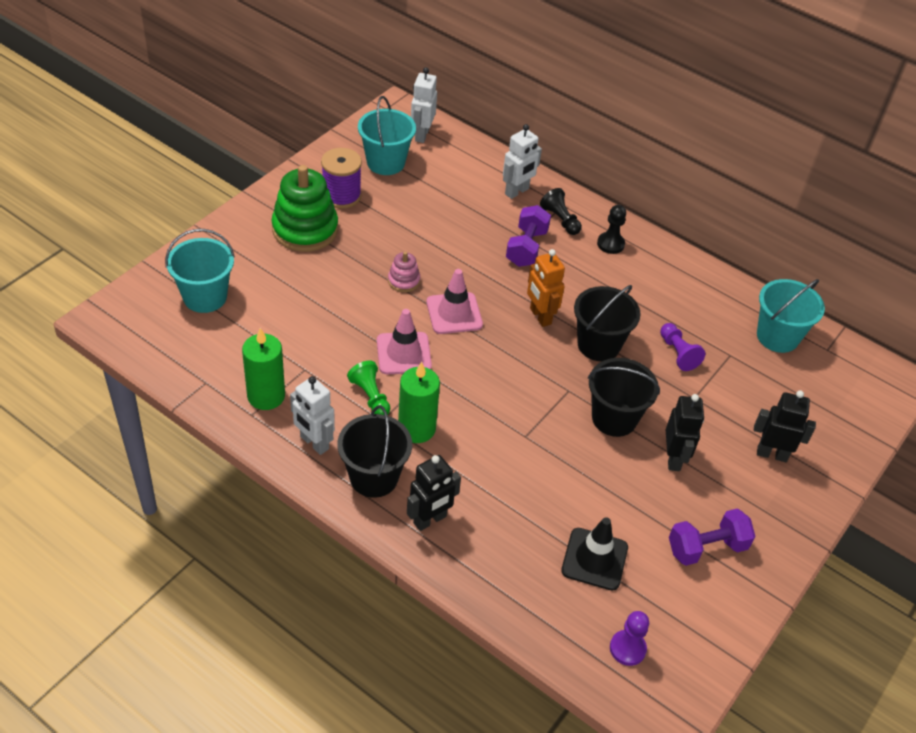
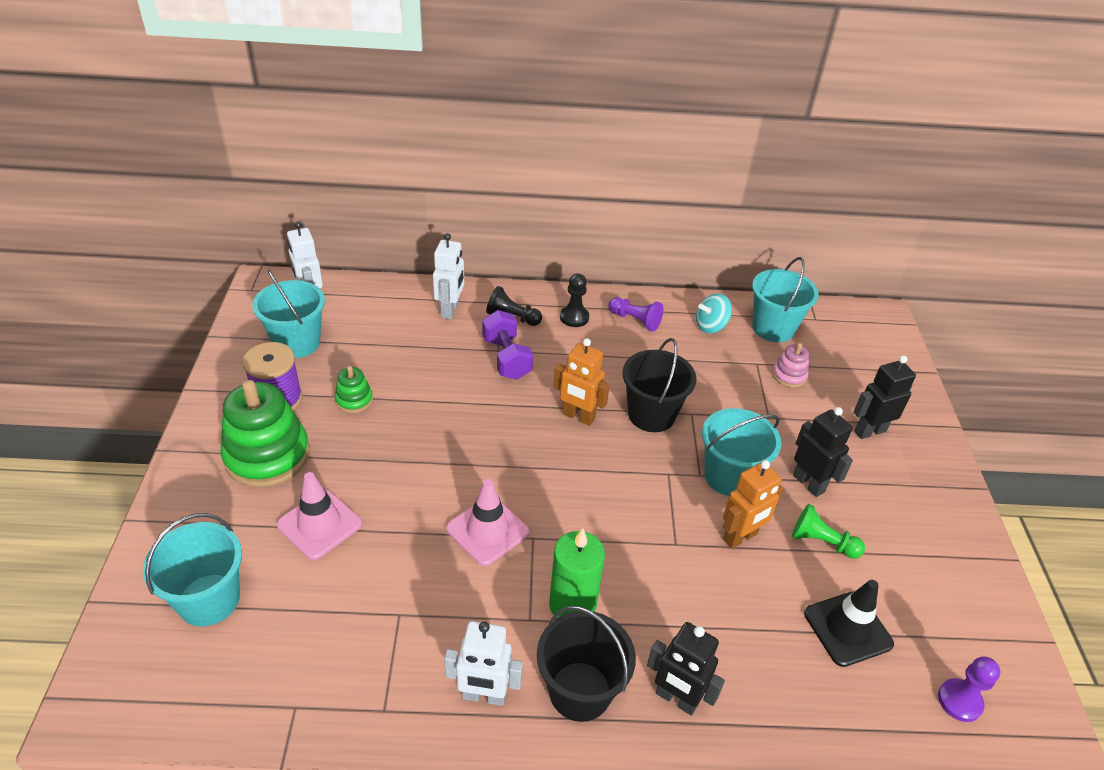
camera: 35 degrees left, 5 degrees down
green candle [242,328,285,410] -> none
green pawn [347,360,390,415] -> green pawn moved to [792,504,865,559]
pink stacking toy [388,251,420,292] -> pink stacking toy moved to [772,343,809,387]
black robot [407,455,461,531] -> black robot turned 105 degrees clockwise [647,622,725,716]
pink traffic cone [426,269,483,334] -> pink traffic cone moved to [277,472,362,560]
black bucket [588,358,660,437] -> turquoise bucket [702,408,782,496]
purple pawn [660,323,705,371] -> purple pawn moved to [608,297,663,332]
purple dumbbell [669,509,755,566] -> none
none -> green stacking toy [334,366,373,413]
none -> turquoise spinning top [696,294,732,333]
none -> orange robot [723,460,783,549]

